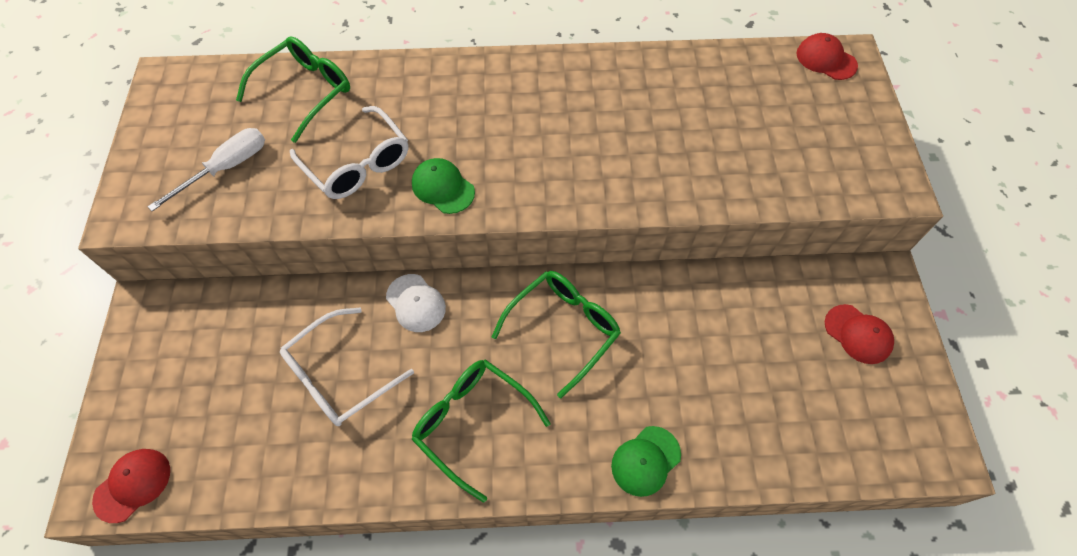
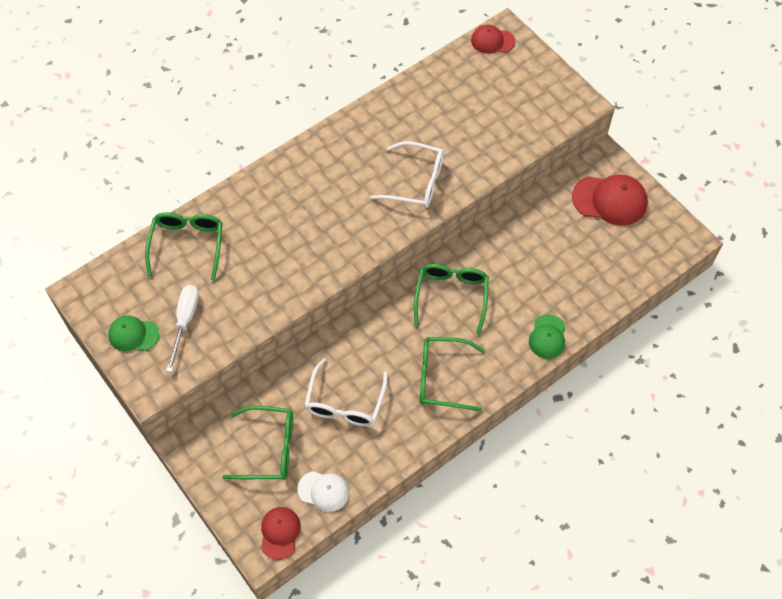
camera: 35 degrees left, 0 degrees up
white glasses [290,106,409,199] -> white glasses moved to [370,141,444,208]
white cap [386,274,446,332] -> white cap moved to [297,471,349,512]
green cap [412,158,475,214] -> green cap moved to [108,316,160,351]
red cap [825,304,894,364] -> red cap [572,174,648,226], size x1.65
none -> green glasses [222,406,293,480]

